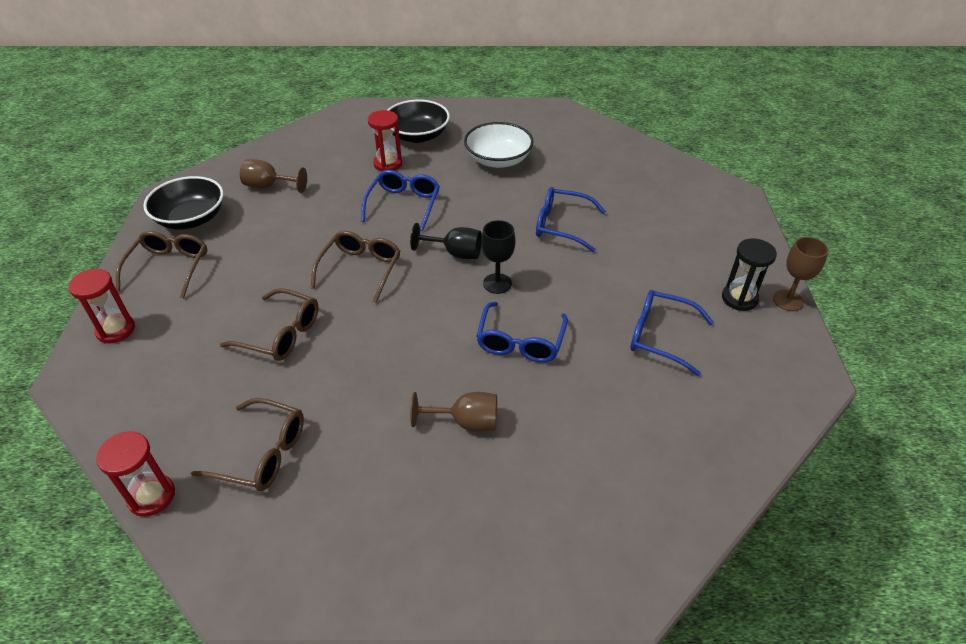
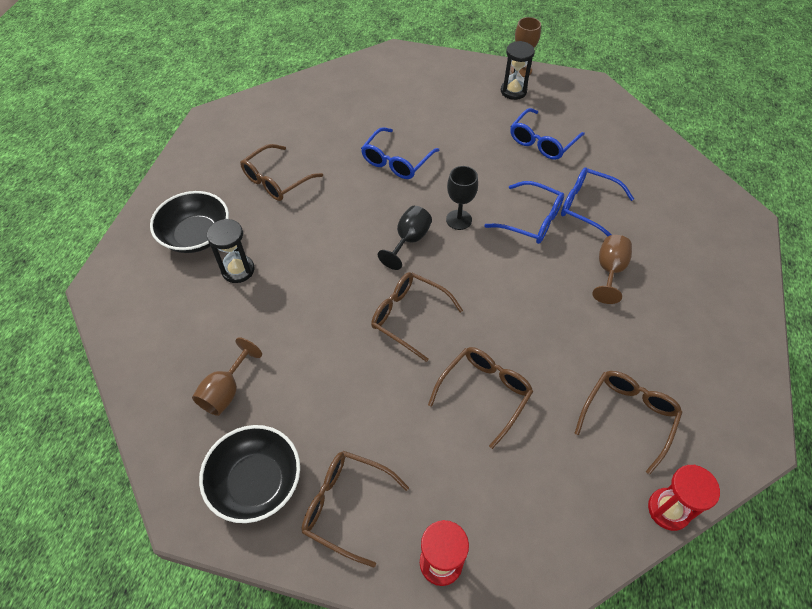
camera: 75 degrees left, 10 degrees up
blue glasses [361,170,440,231] -> blue glasses moved to [561,167,634,236]
red hourglass [368,110,402,171] -> black hourglass [207,219,254,283]
white bowl [464,122,534,168] -> brown glasses [240,144,323,201]

